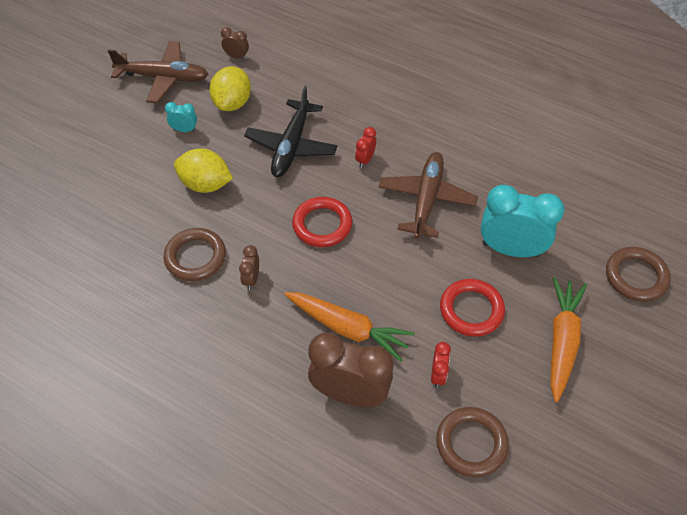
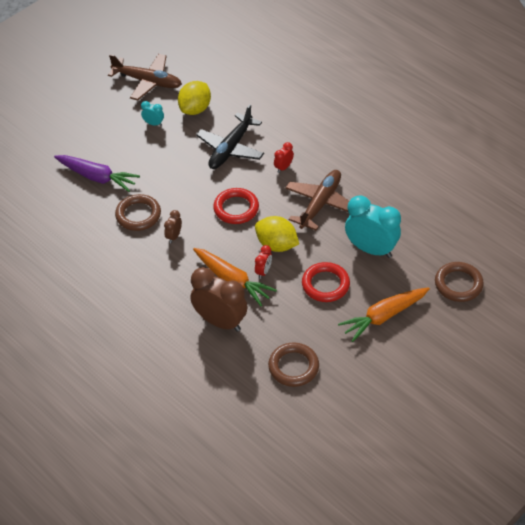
camera: 15 degrees right, 5 degrees down
yellow lemon [174,148,233,193] -> yellow lemon moved to [255,216,299,252]
brown clock [221,27,249,60] -> none
red clock [431,342,451,388] -> red clock moved to [255,245,272,279]
orange carrot [550,277,587,402] -> orange carrot turned 150 degrees counterclockwise [338,287,430,342]
none -> purple carrot [54,155,140,192]

